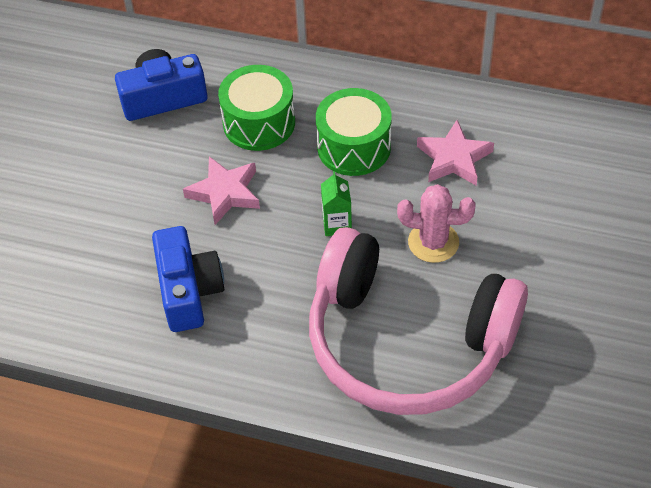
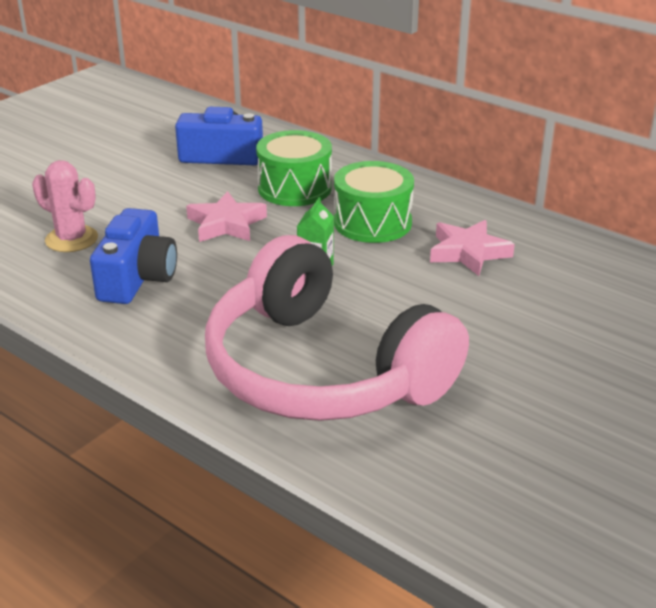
camera: 20 degrees right, 20 degrees down
pink cactus [397,184,476,263] -> pink cactus moved to [32,160,98,252]

